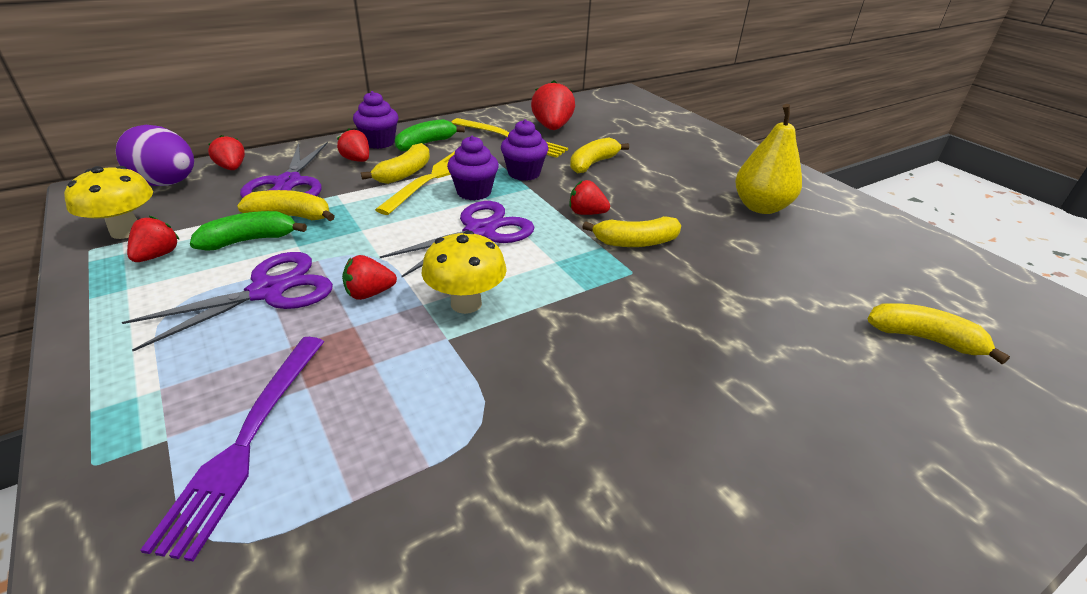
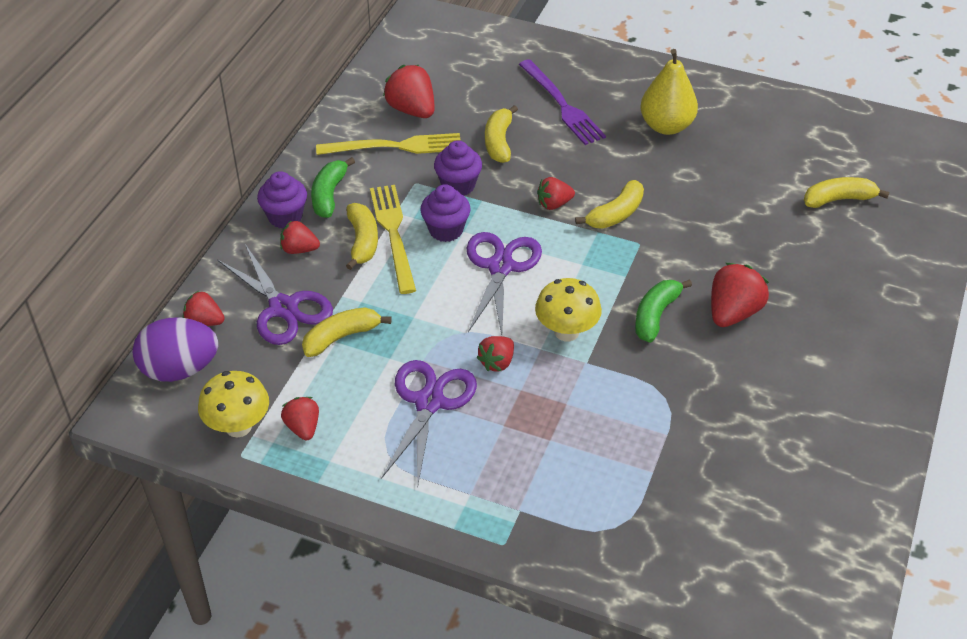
camera: 35 degrees left, 10 degrees up
purple fork [140,337,324,561] -> purple fork moved to [519,59,606,145]
green banana [190,211,307,251] -> green banana moved to [635,279,692,343]
none -> red strawberry [711,263,769,327]

